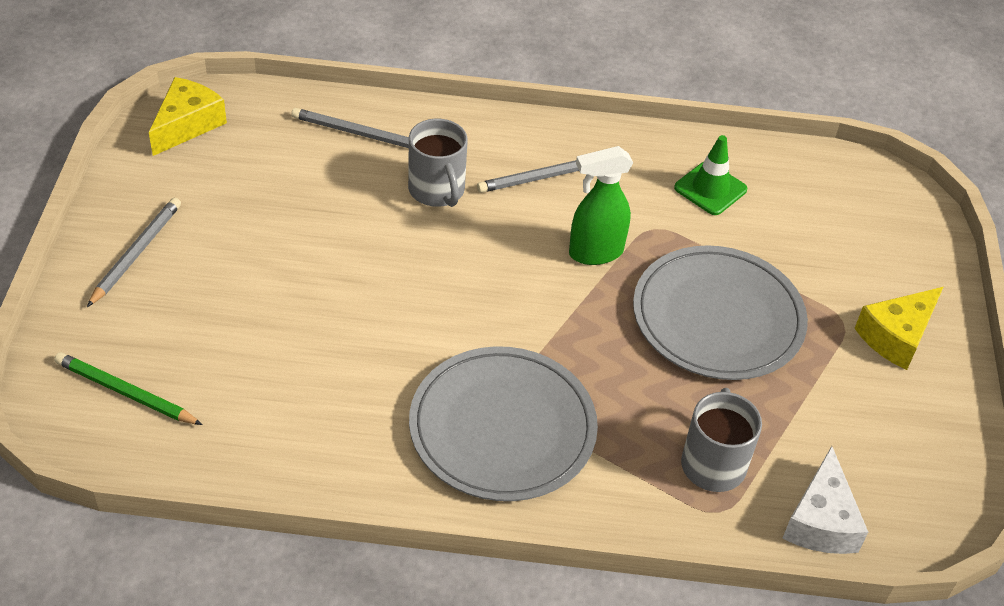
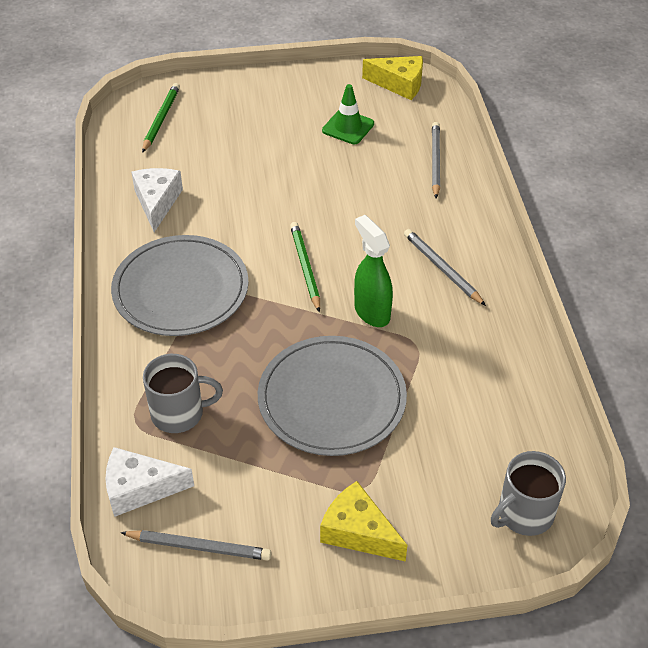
camera: 80 degrees right, 0 degrees up
grey pencil [87,198,181,307] -> grey pencil moved to [120,530,271,561]
grey mug [408,119,468,207] -> grey mug moved to [491,451,566,536]
green traffic cone [674,135,747,215] -> green traffic cone moved to [322,84,374,144]
none -> white cheese [131,168,183,232]
none -> green pencil [290,222,320,312]

